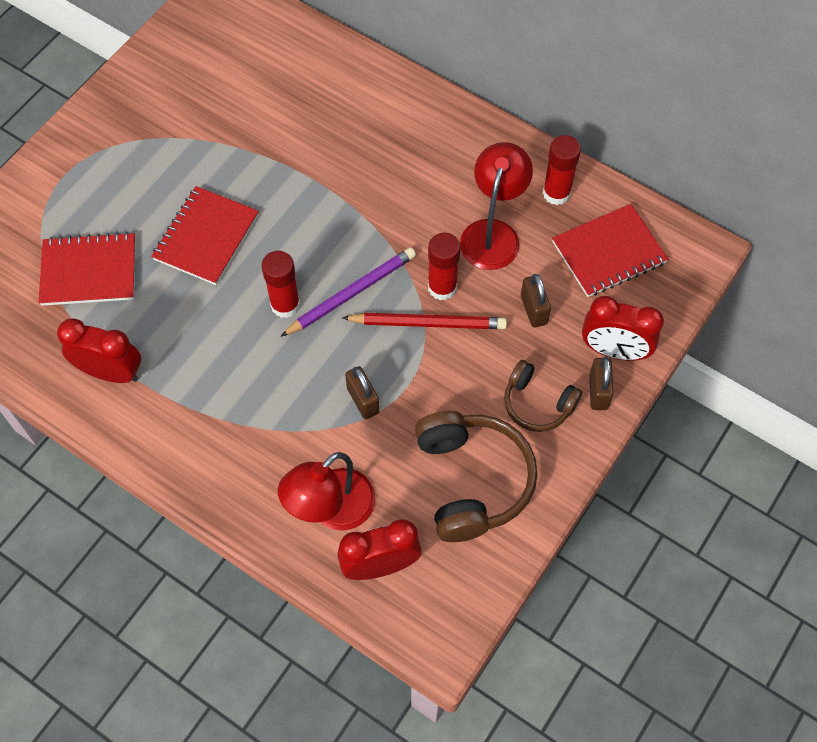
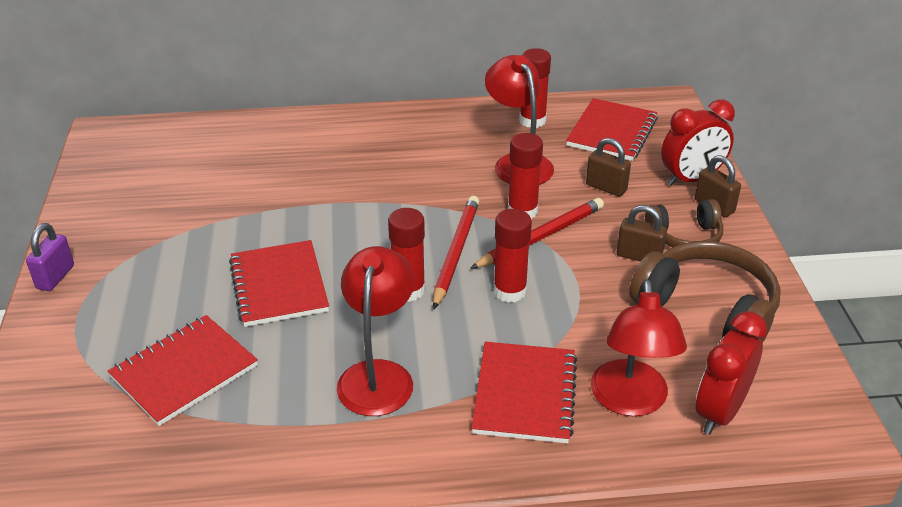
camera: 40 degrees left, 25 degrees down
red clock [57,318,141,383] -> none
purple pencil [280,247,416,337] -> red pencil [433,196,479,309]
brown padlock [345,366,379,419] -> brown padlock moved to [617,205,667,262]
none -> purple padlock [26,223,74,291]
none -> red lamp [337,246,414,416]
none -> red notebook [471,342,577,443]
none -> red glue stick [493,209,532,303]

